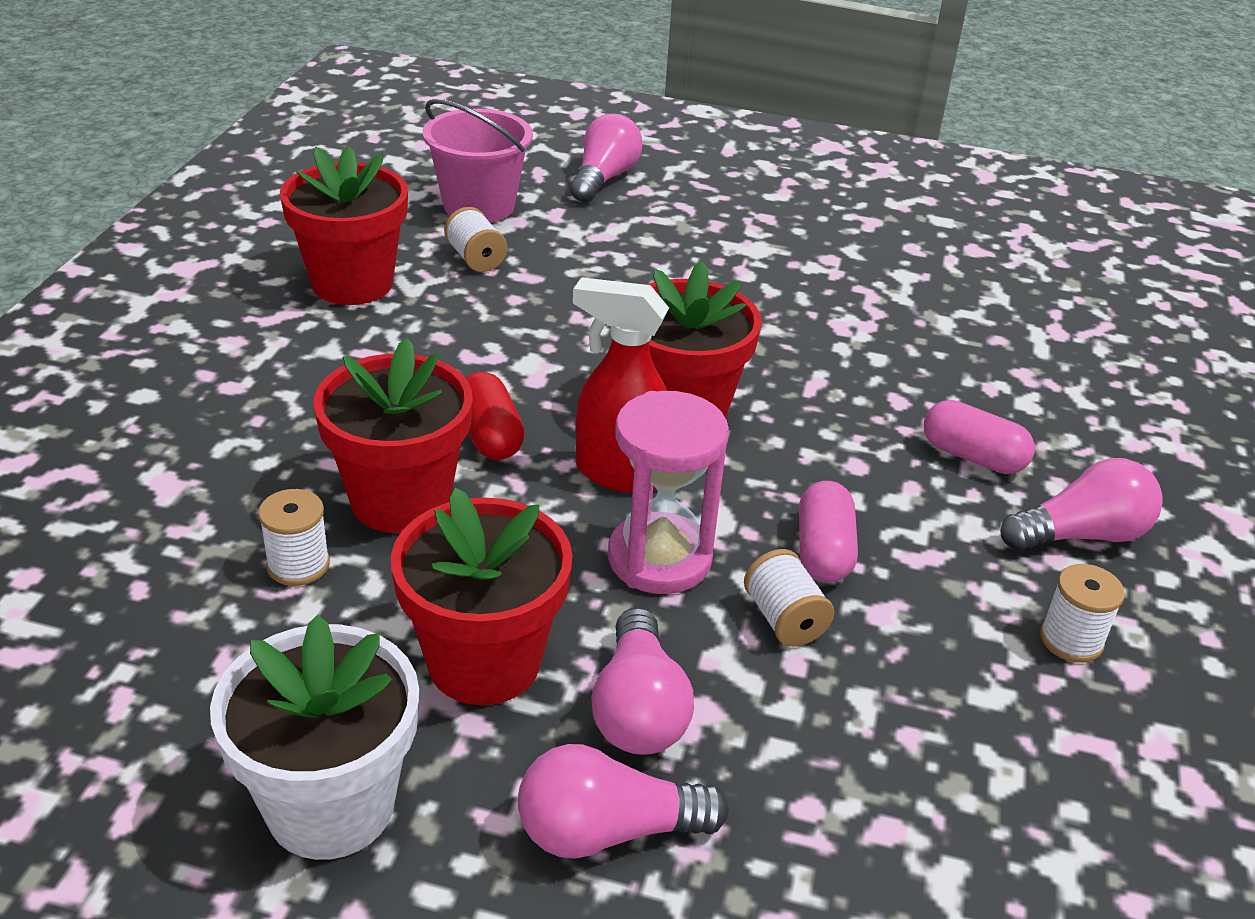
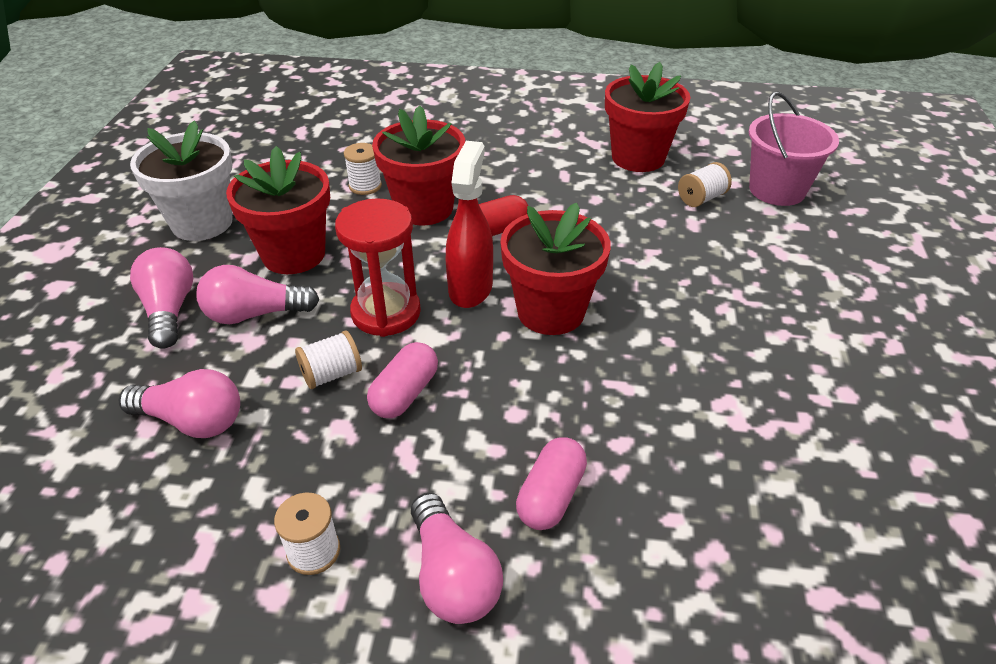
camera: 85 degrees right, 5 degrees up
pink light bulb [570,113,643,202] -> pink light bulb moved to [119,369,240,438]
pink hourglass [608,391,729,594] -> red hourglass [335,198,421,337]
pink capsule [799,481,858,582] -> pink capsule turned 60 degrees counterclockwise [367,342,438,418]

